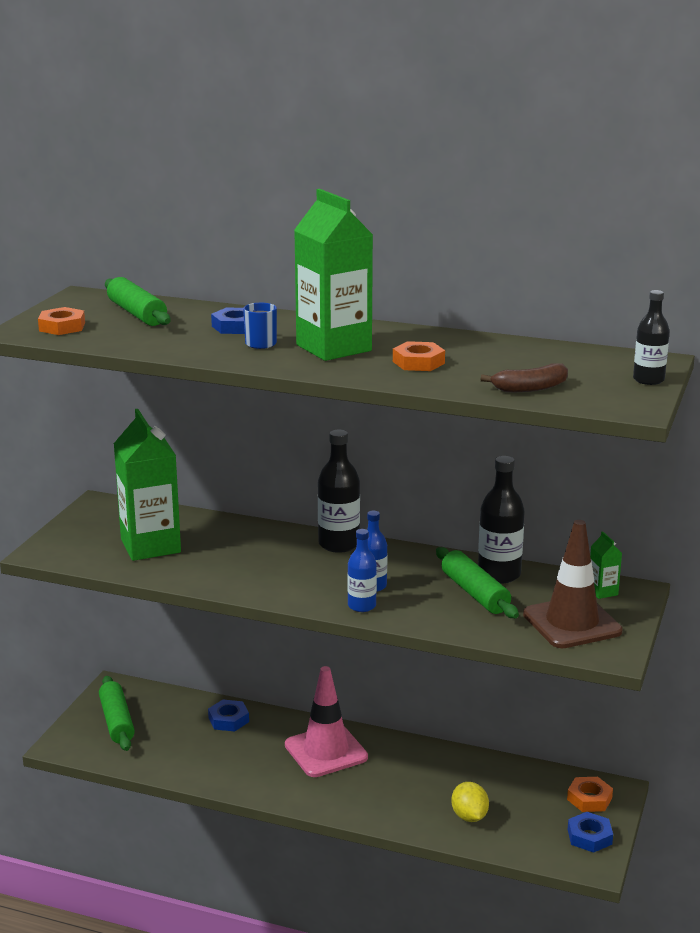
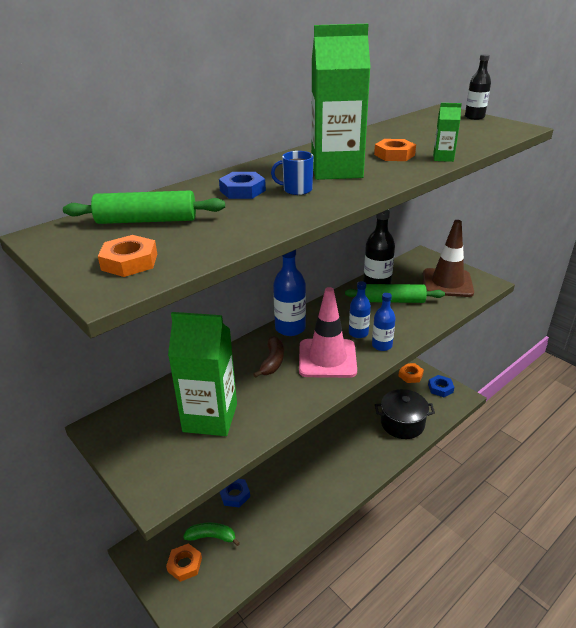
camera: 60 degrees left, 10 degrees up
green rolling pin [99,676,135,751] -> orange nut [166,543,202,582]
pink traffic cone [285,666,368,777] -> pink traffic cone moved to [299,287,357,378]
black bottle [318,430,360,553] -> blue bottle [273,250,306,336]
yellow lemon [451,782,489,822] -> black pot [375,389,435,439]
brown banana [481,363,568,392] -> brown banana moved to [253,336,284,378]
green carton [590,531,622,599] -> green carton moved to [433,103,462,162]
none -> green banana [183,522,240,546]

